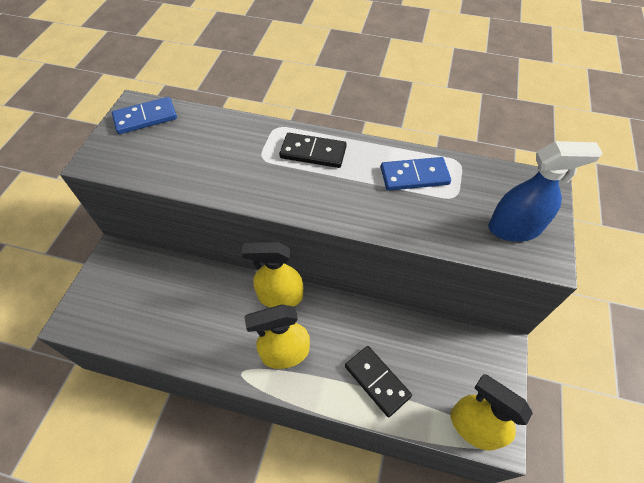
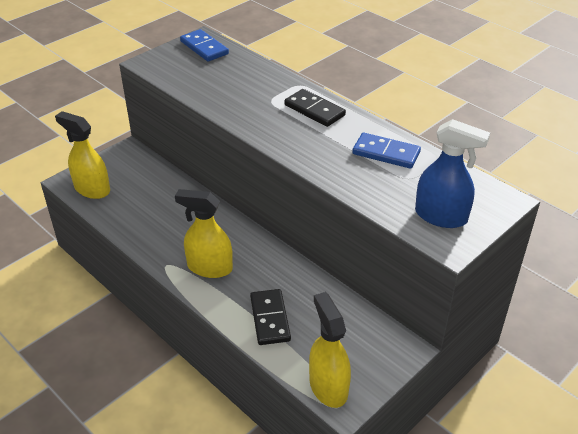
camera: 30 degrees right, 15 degrees down
blue domino [112,97,177,134] -> blue domino turned 45 degrees clockwise [180,29,229,62]
yellow spray bottle [242,242,303,308] -> yellow spray bottle moved to [55,111,110,199]

